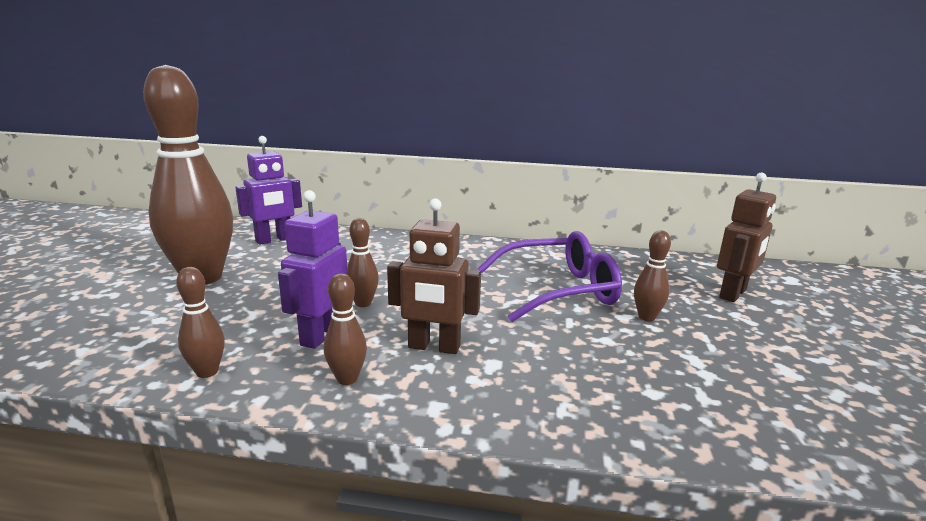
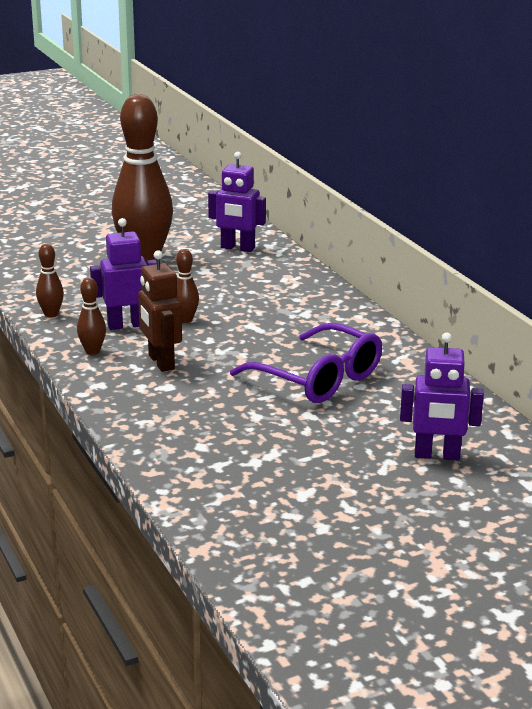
camera: 55 degrees right, 5 degrees up
brown bowling pin [634,230,671,321] -> none
brown robot [717,173,776,302] -> purple robot [400,333,484,461]

